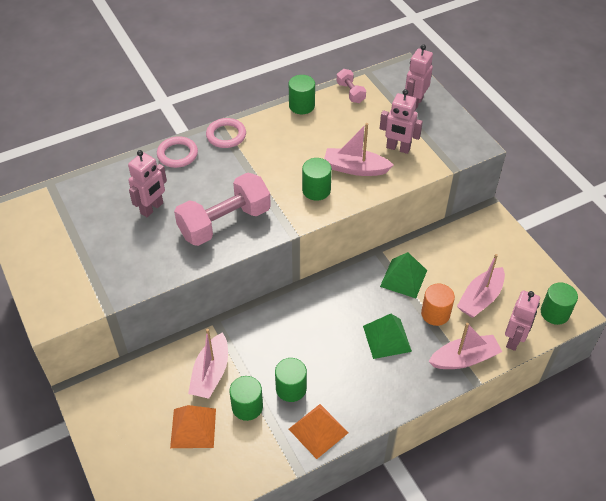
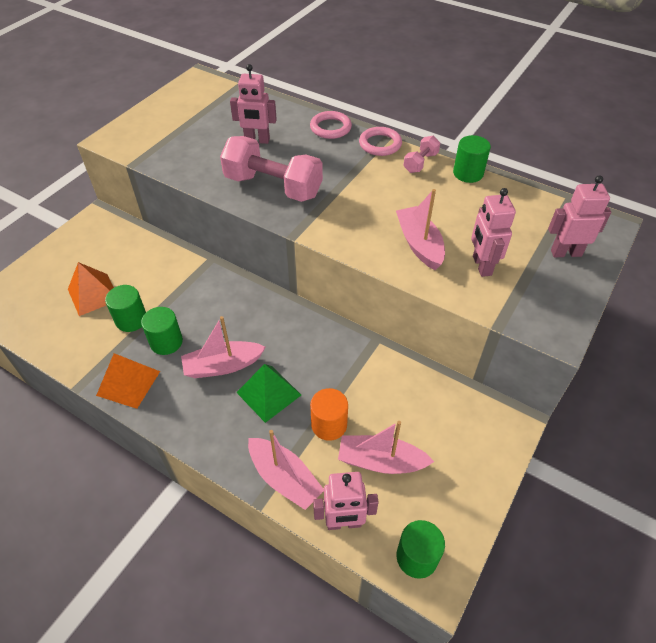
camera: 60 degrees right, 0 degrees up
pink boat [188,329,228,399] -> pink boat moved to [181,316,266,378]
green cylinder [302,158,332,201] -> none
pink dumbbell [337,69,366,103] -> pink dumbbell moved to [403,136,440,173]
green pyramid [380,252,427,298] -> none

